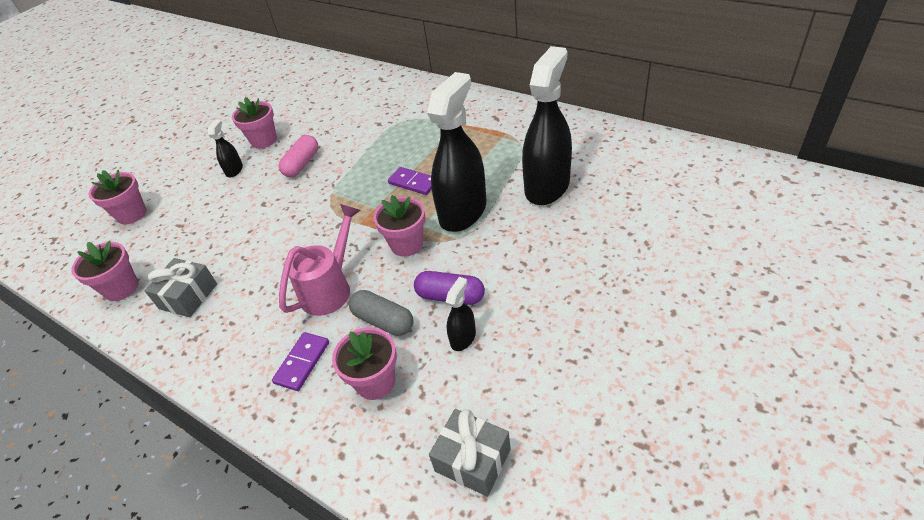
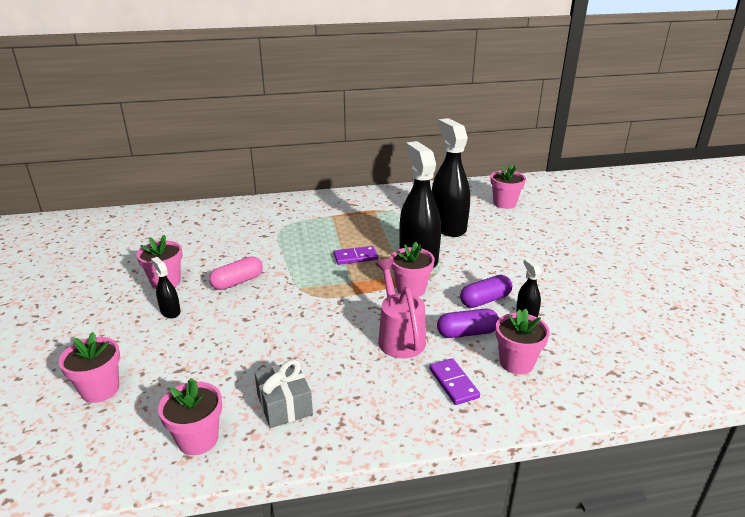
camera: 50 degrees left, 15 degrees down
pink capsule [279,135,318,177] -> pink capsule turned 75 degrees clockwise [209,256,263,290]
grey capsule [349,290,413,336] -> purple capsule [437,309,499,338]
grey gift [429,409,511,497] -> none
none -> pink flower pot [490,164,526,209]

